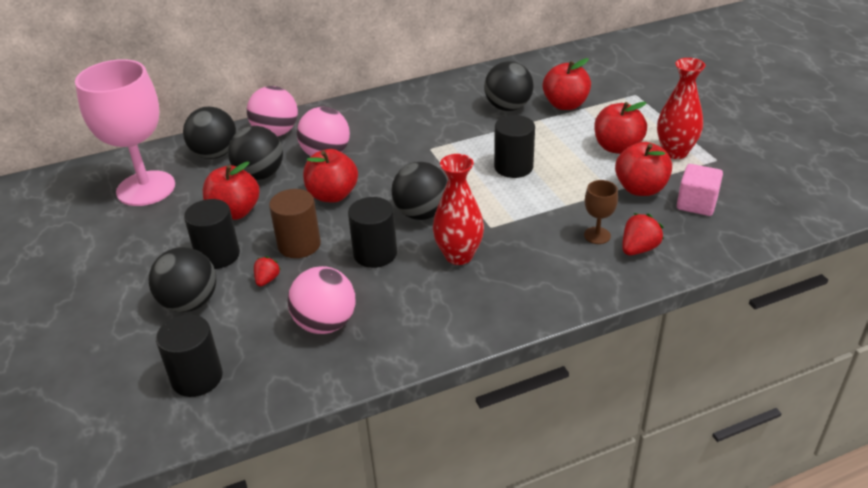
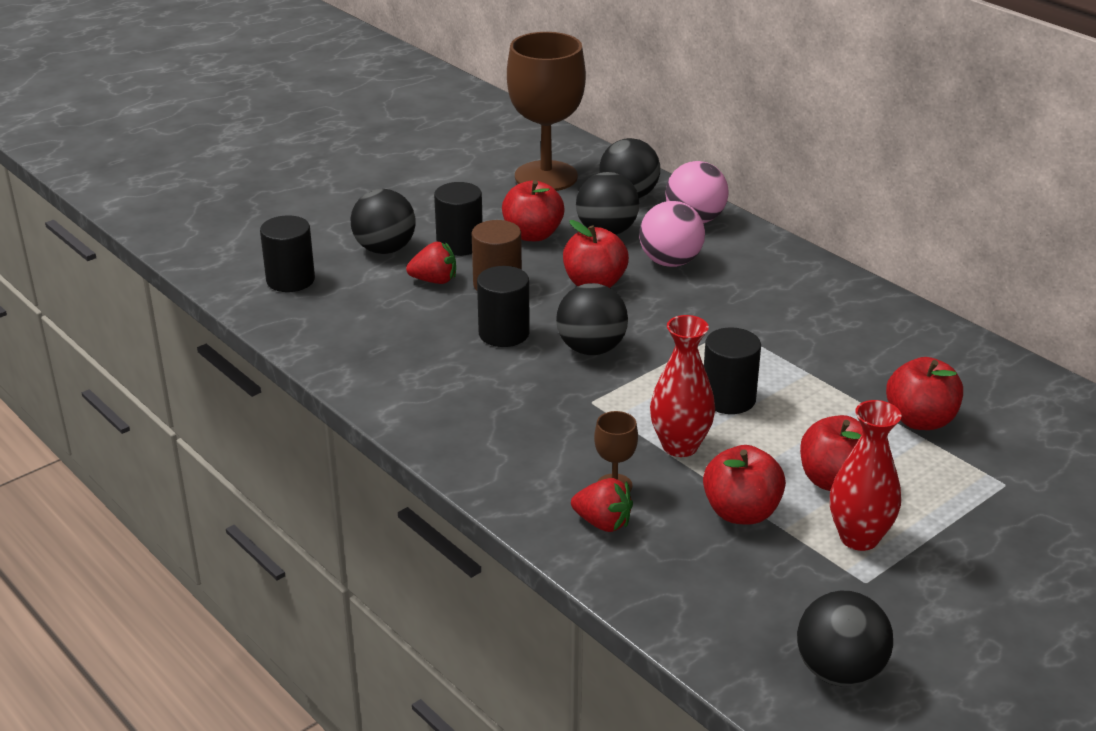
camera: 70 degrees right, 5 degrees down
pink goblet [75,59,175,206] -> brown goblet [507,32,586,191]
red strawberry [254,256,281,287] -> red strawberry [406,242,456,284], size x1.52
pink ball [288,266,356,334] -> none
red vase [433,154,484,265] -> red vase moved to [650,315,715,457]
black ball [484,61,534,111] -> black ball moved to [797,591,893,687]
pink cube [677,164,723,216] -> none

